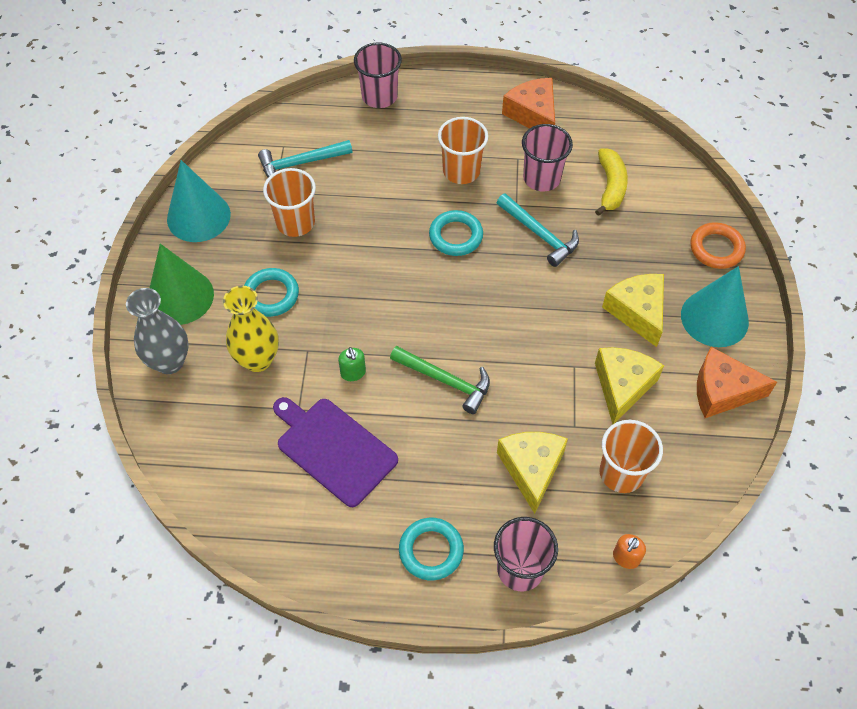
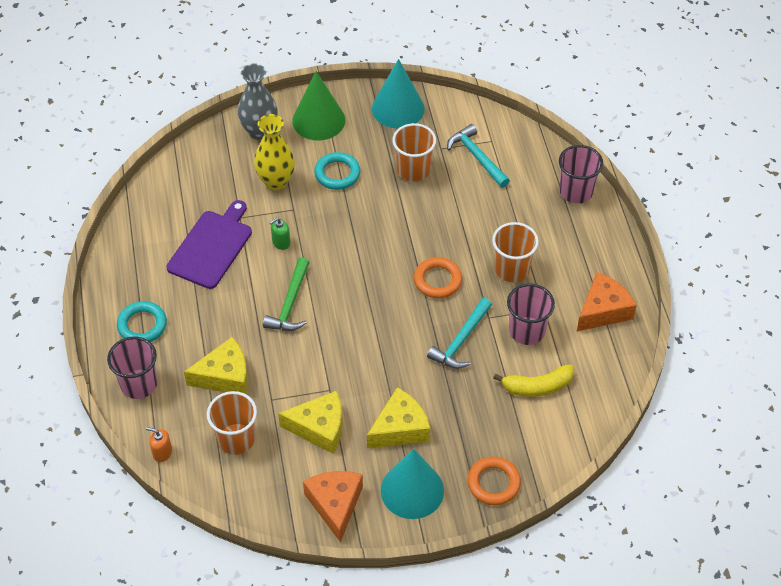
camera: 75 degrees right, 5 degrees down
turquoise ring [429,210,483,256] -> orange ring [414,257,462,298]

